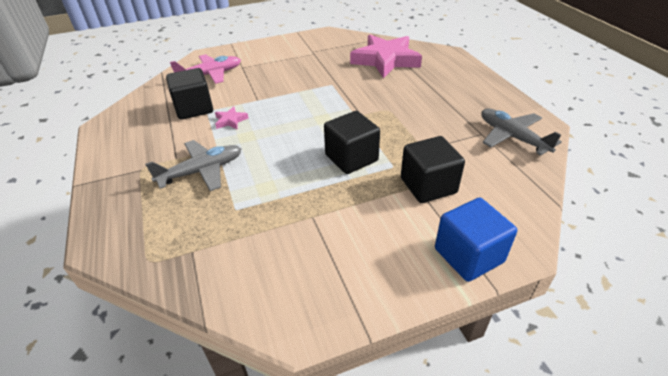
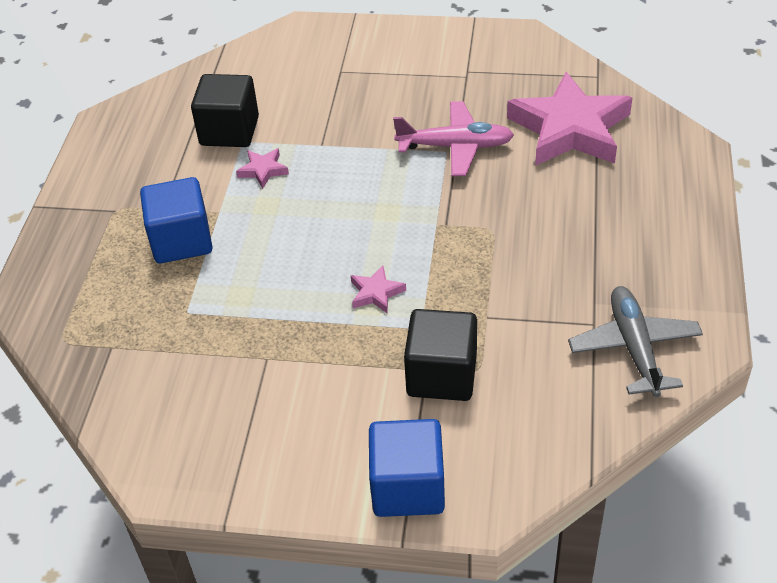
camera: 30 degrees right, 5 degrees up
grey plane [145,140,241,191] -> blue cube [140,177,212,263]
pink plane [170,54,241,84] -> pink plane moved to [393,101,514,176]
black cube [324,111,380,174] -> pink star [351,265,406,314]

